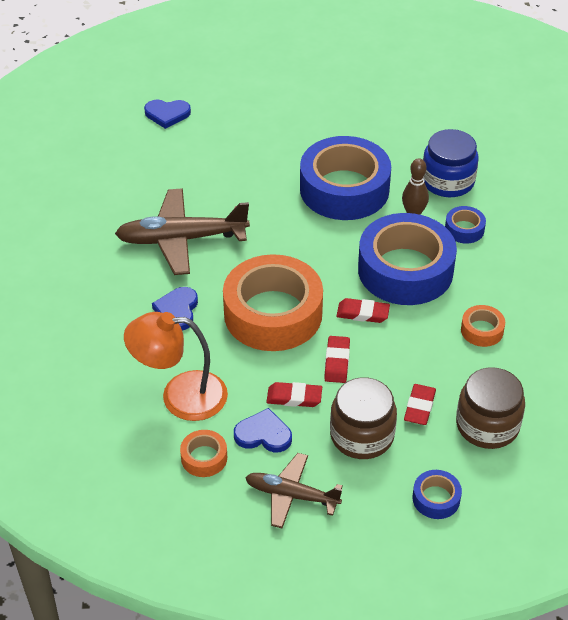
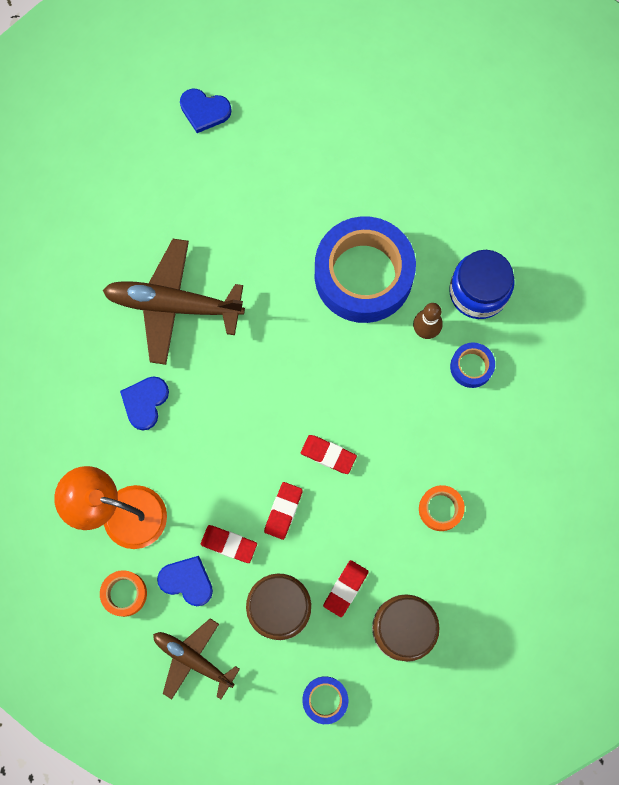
camera: 15 degrees right, 30 degrees up
orange tape [223,254,323,351] -> none
blue tape [358,213,457,305] -> none

